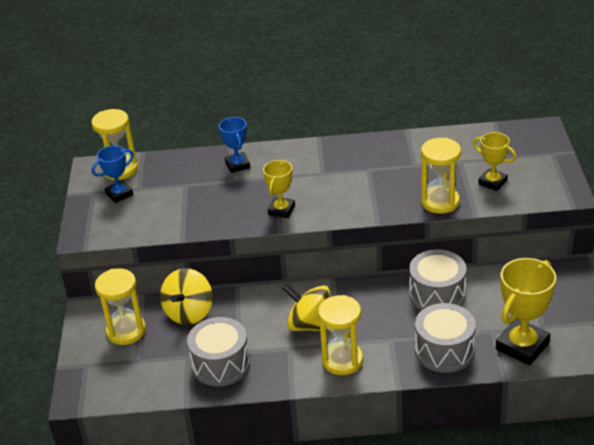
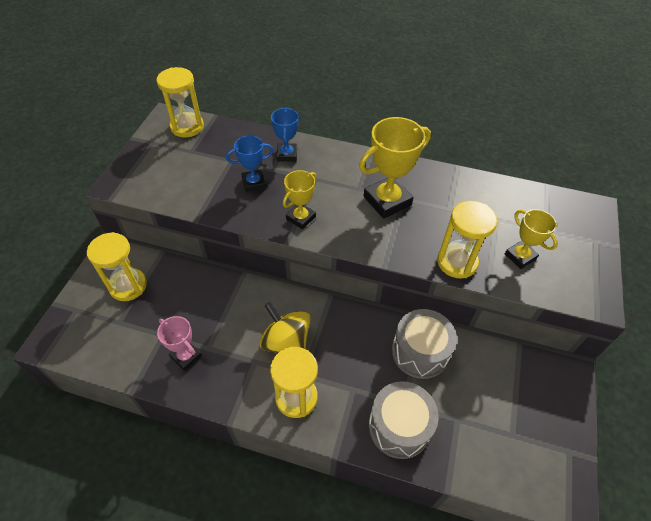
camera: 15 degrees right, 15 degrees up
blue trophy [92,146,134,203] -> blue trophy moved to [226,135,274,192]
yellow spinning top [160,268,213,325] -> none
grey drum [187,317,250,386] -> pink trophy [157,316,202,371]
yellow trophy [496,258,556,366] -> yellow trophy moved to [359,117,431,219]

